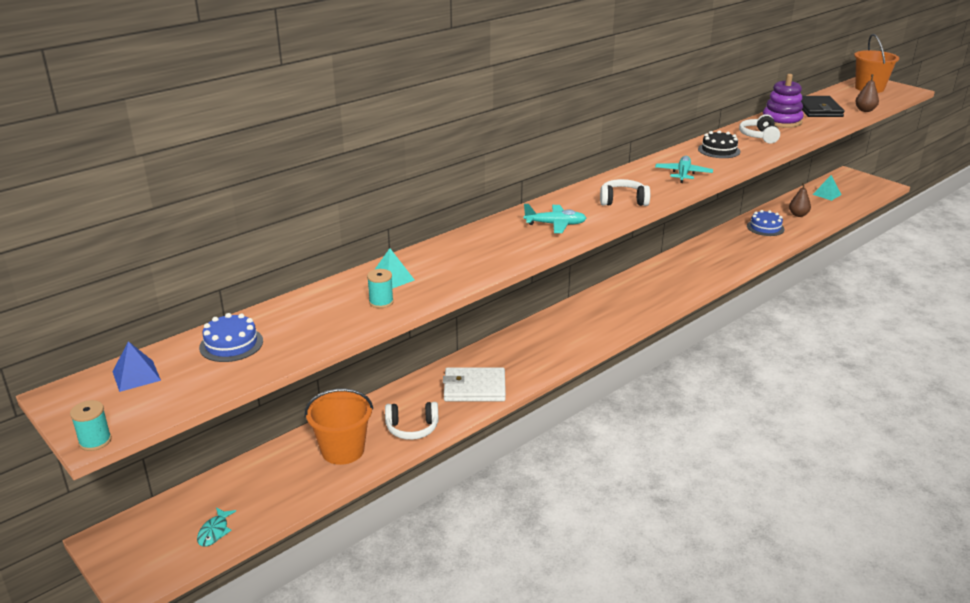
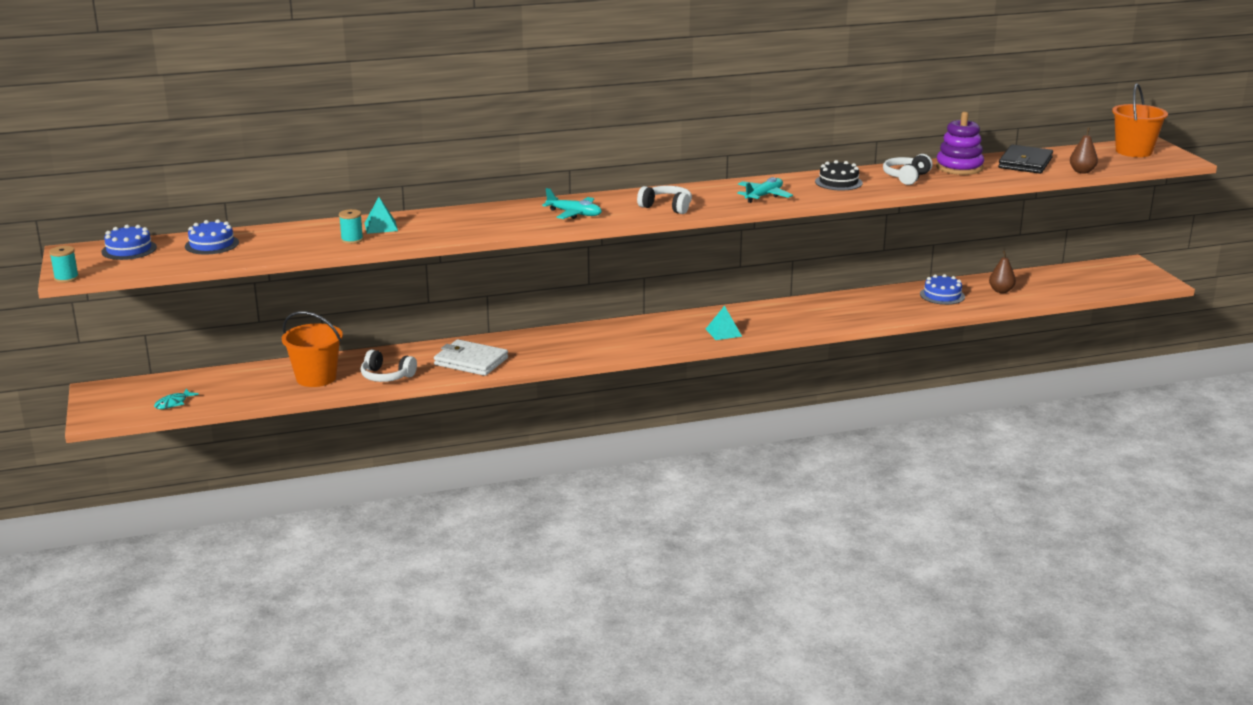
camera: 25 degrees right, 5 degrees down
blue pyramid [112,341,161,392] -> blue cake [101,225,157,260]
turquoise pyramid [812,175,842,201] -> turquoise pyramid moved to [706,306,742,340]

